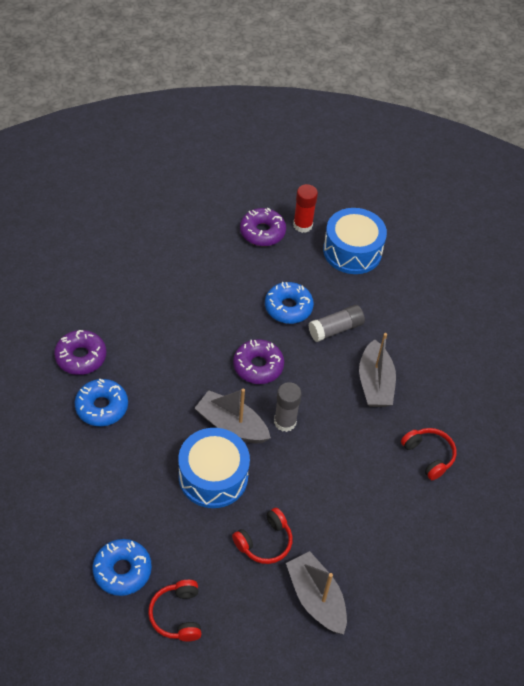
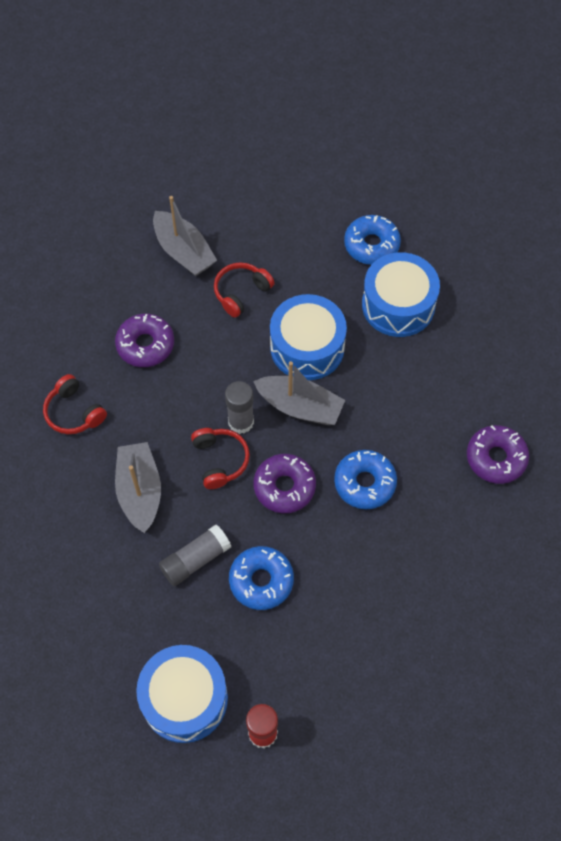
camera: 175 degrees right, 10 degrees up
blue donut [74,379,128,426] -> blue donut moved to [334,450,397,509]
red headphones [148,580,202,642] -> red headphones moved to [191,428,250,489]
purple donut [240,208,286,246] -> purple donut moved to [115,314,174,367]
none -> blue drum [362,252,440,337]

